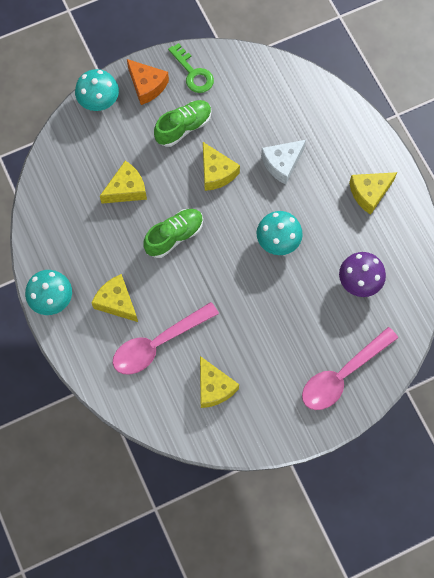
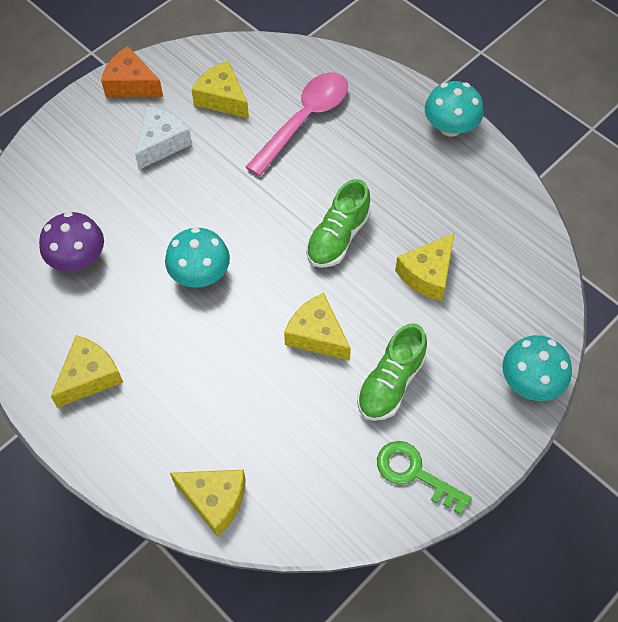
camera: 160 degrees right, 10 degrees down
yellow cheese [92,274,138,322] -> yellow cheese moved to [170,470,246,537]
orange cheese [127,59,169,105] -> orange cheese moved to [101,46,163,97]
white cheese [261,140,306,185] -> white cheese moved to [135,107,192,170]
pink spoon [302,327,398,410] -> none

